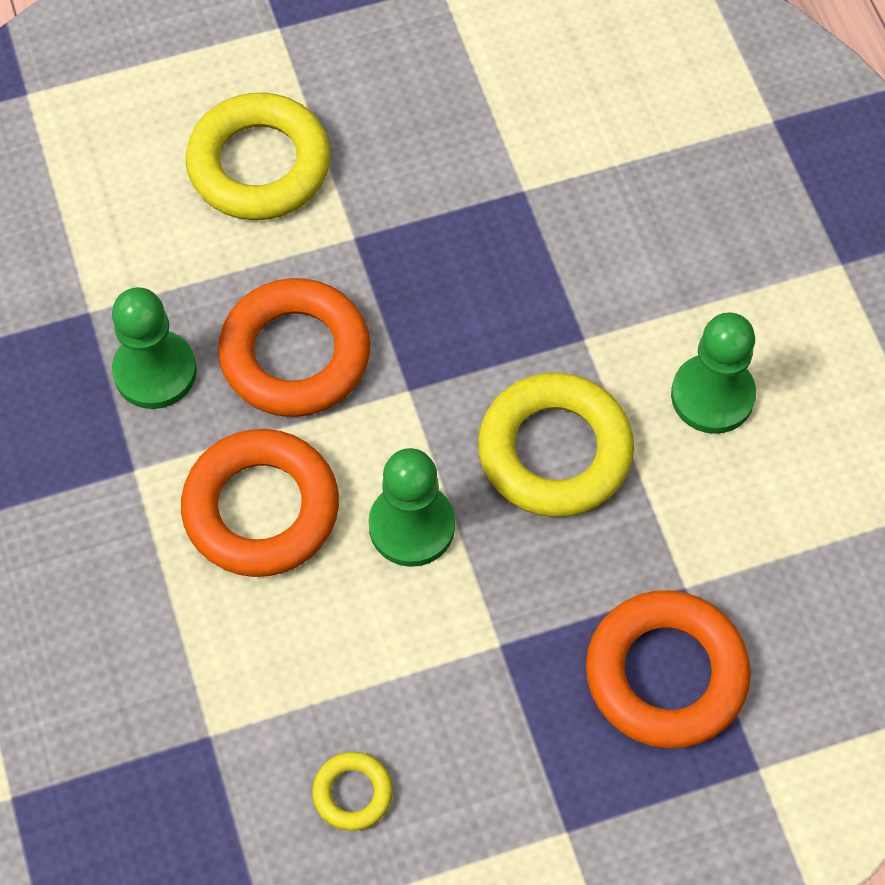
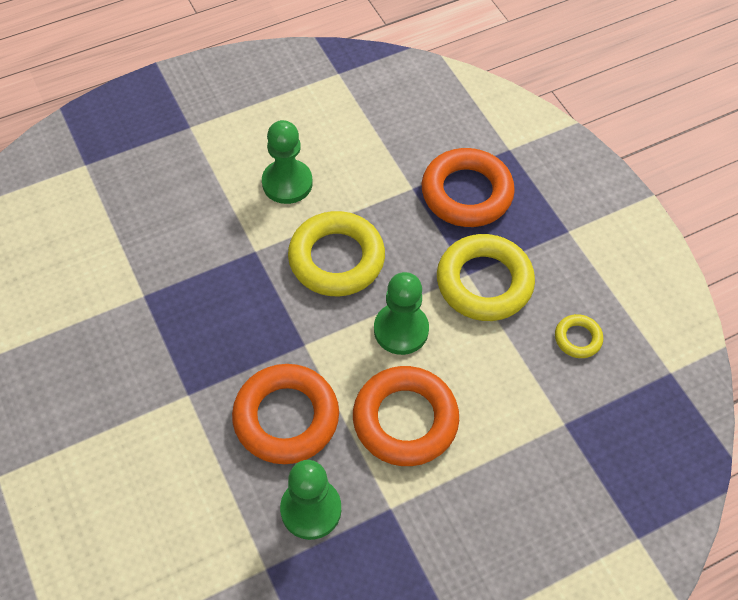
camera: 100 degrees left, 5 degrees down
yellow ring [186,93,331,220] -> yellow ring moved to [437,234,535,321]

